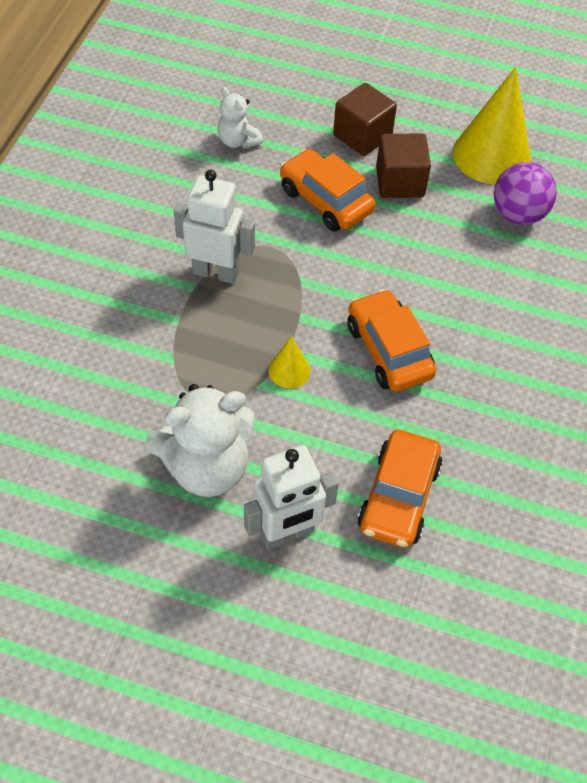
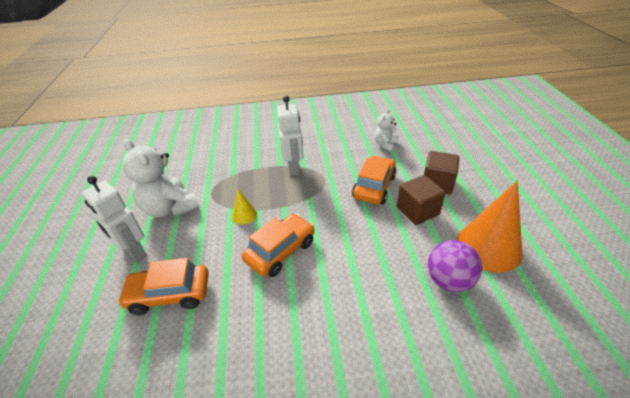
camera: 70 degrees right, 15 degrees down
yellow cone [453,67,531,185] -> orange cone [457,181,522,273]

